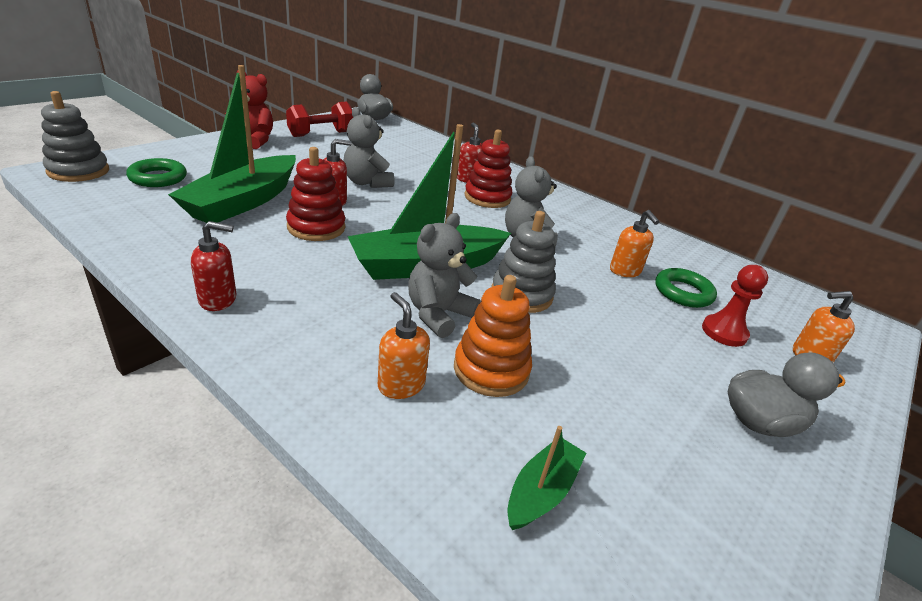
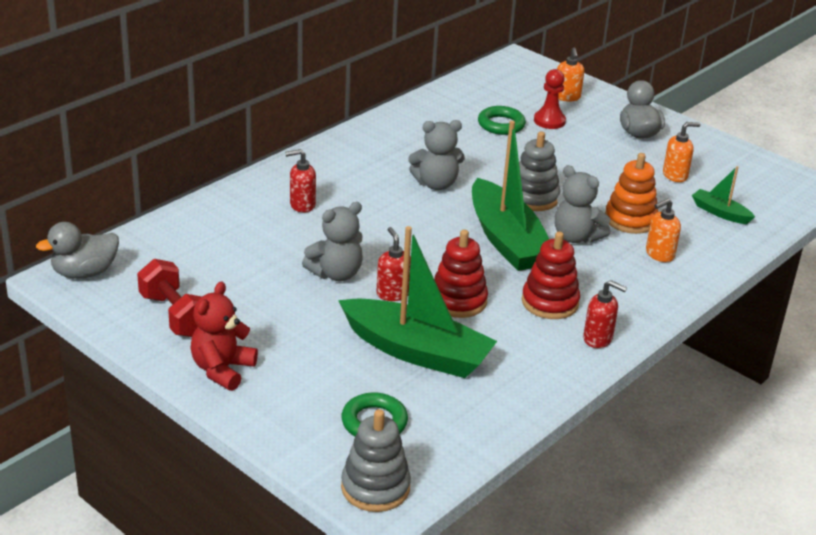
camera: 85 degrees left, 0 degrees up
red soap dispenser [191,221,236,311] -> red soap dispenser turned 120 degrees clockwise [583,280,627,348]
red stacking toy [464,130,512,208] -> red stacking toy moved to [522,231,580,319]
orange soap dispenser [610,210,659,277] -> orange soap dispenser moved to [663,122,701,182]

